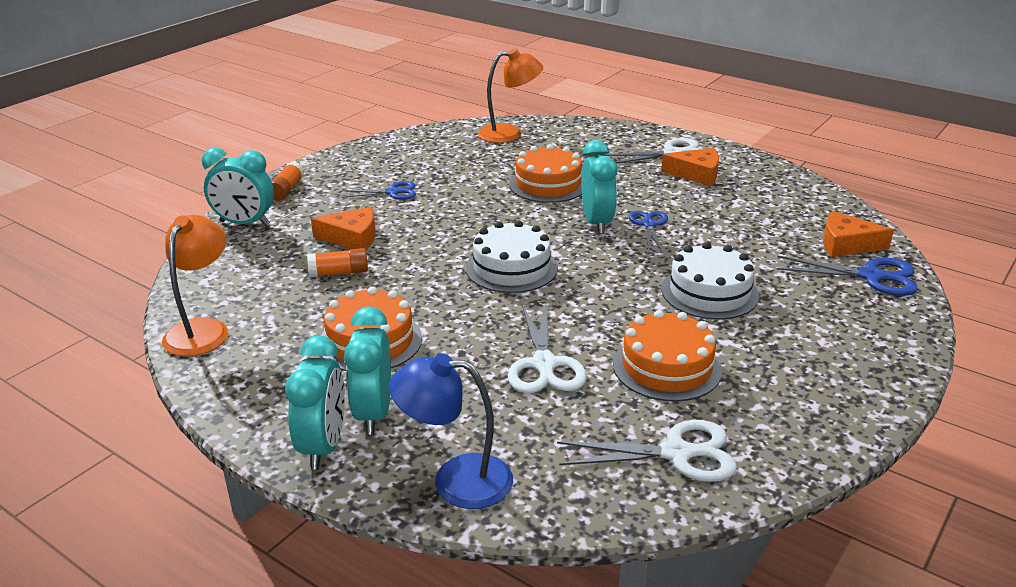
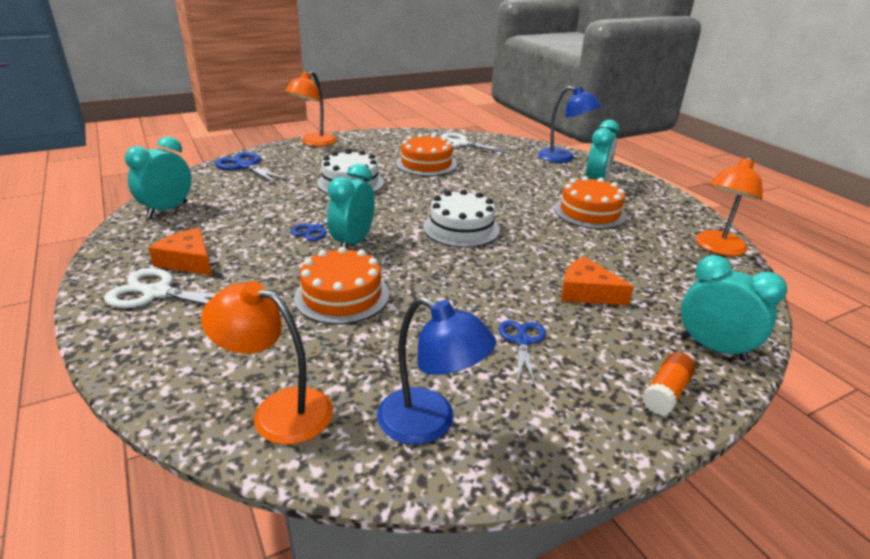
camera: 155 degrees left, 0 degrees up
turquoise clock [285,335,345,470] -> turquoise clock moved to [125,136,191,217]
orange glue stick [307,248,368,278] -> none
blue scissors [342,181,416,200] -> blue scissors turned 75 degrees clockwise [499,320,546,386]
white scissors [508,304,587,393] -> none
orange cheese [823,211,894,257] -> none
none -> orange lamp [285,71,337,146]
none -> blue lamp [377,297,496,445]

